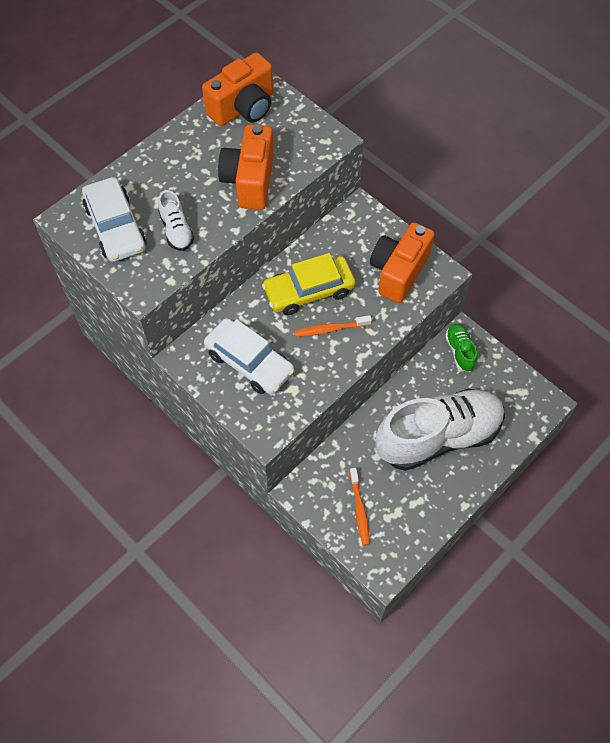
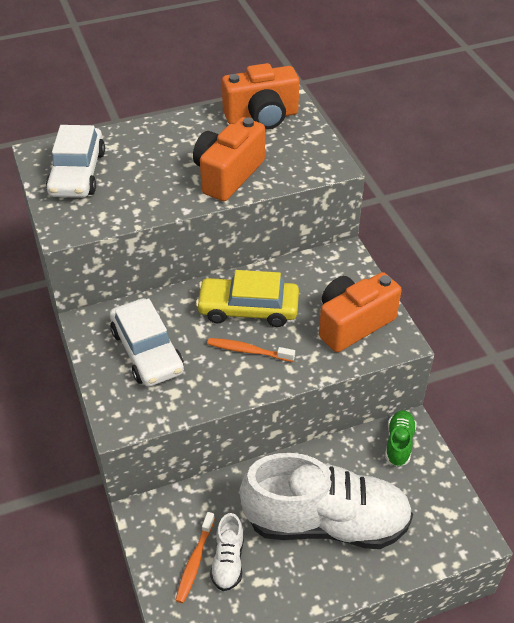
camera: 25 degrees right, 15 degrees down
white shoe [158,190,194,251] -> white shoe moved to [210,513,244,591]

